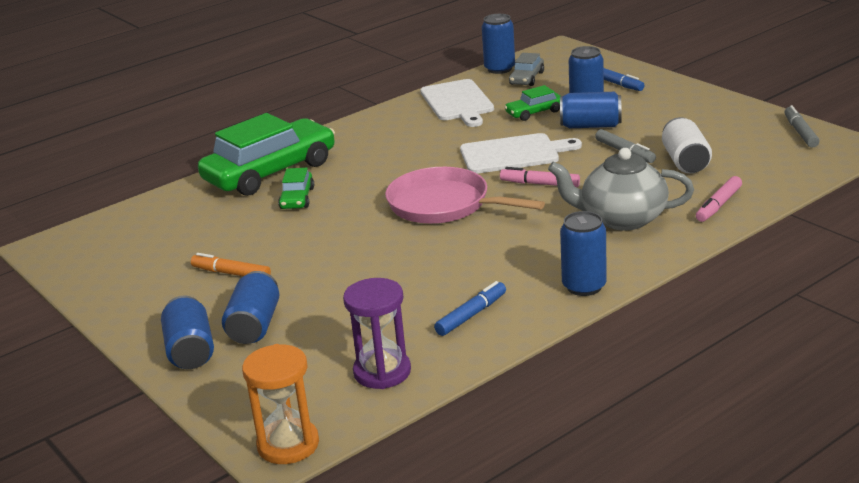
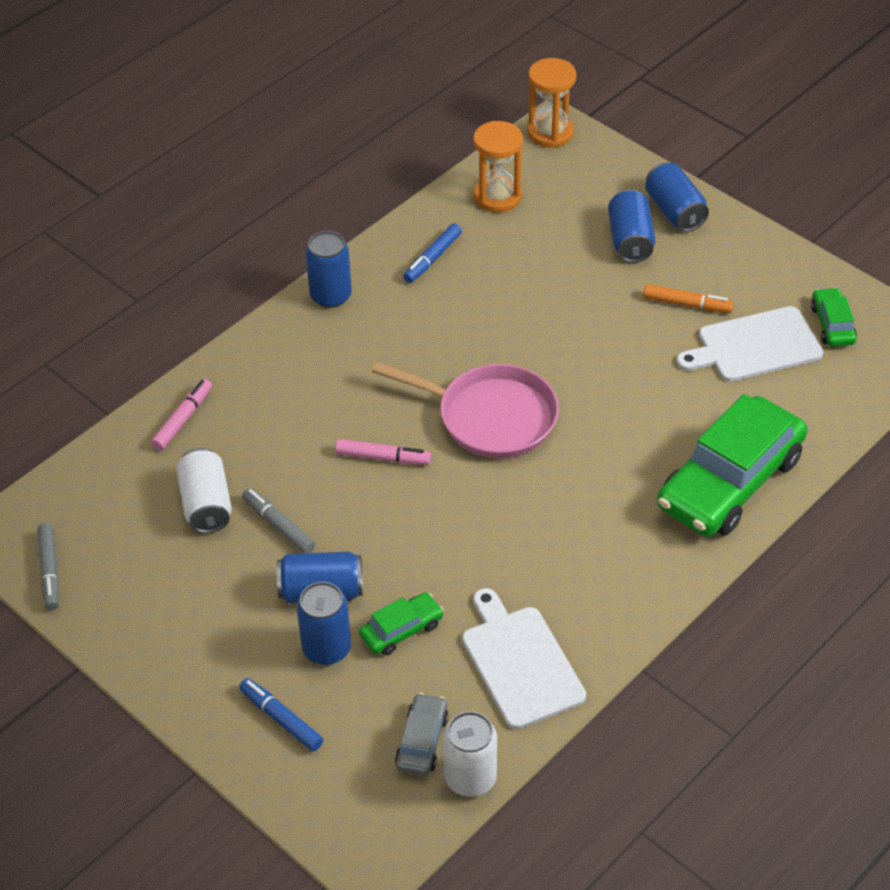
camera: 170 degrees right, 20 degrees up
green car [278,168,314,209] -> green car moved to [811,287,857,347]
purple hourglass [343,278,411,389] -> orange hourglass [473,121,523,213]
white cutting board [460,133,582,174] -> white cutting board moved to [676,306,823,382]
blue can [482,14,515,74] -> white can [443,711,497,797]
grey teapot [548,148,694,231] -> none

